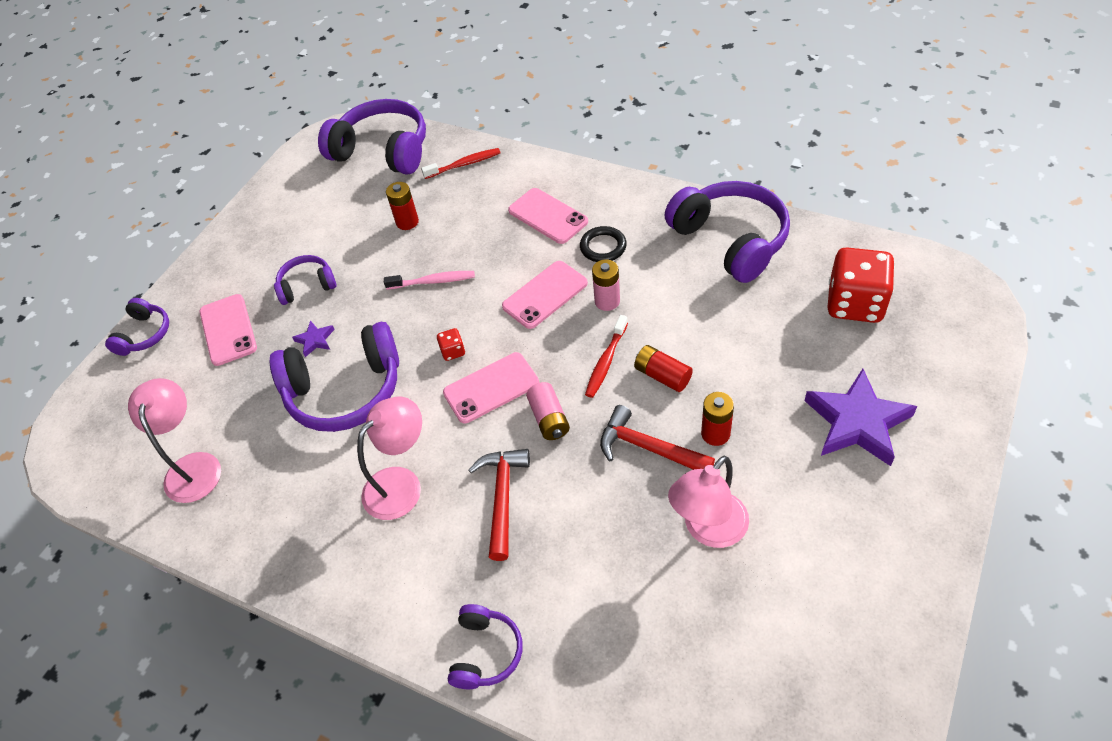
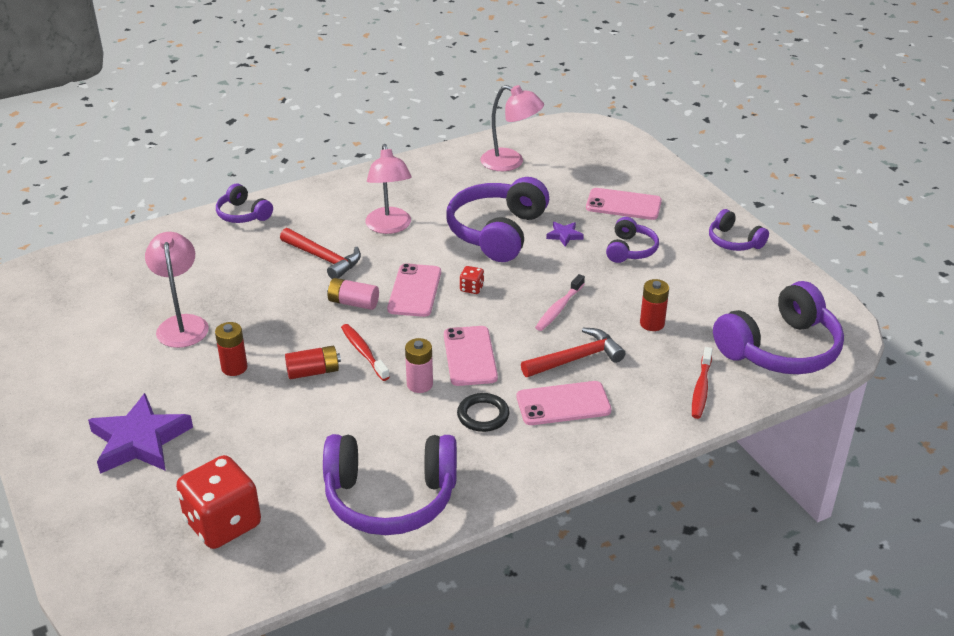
camera: 120 degrees right, 15 degrees down
purple headphones [105,298,169,356] -> purple headphones moved to [709,209,769,251]
red hammer [600,405,715,470] -> red hammer moved to [521,328,625,377]

